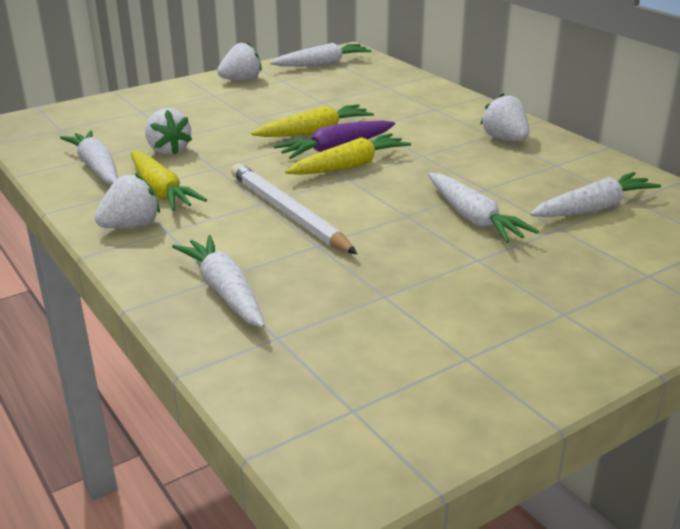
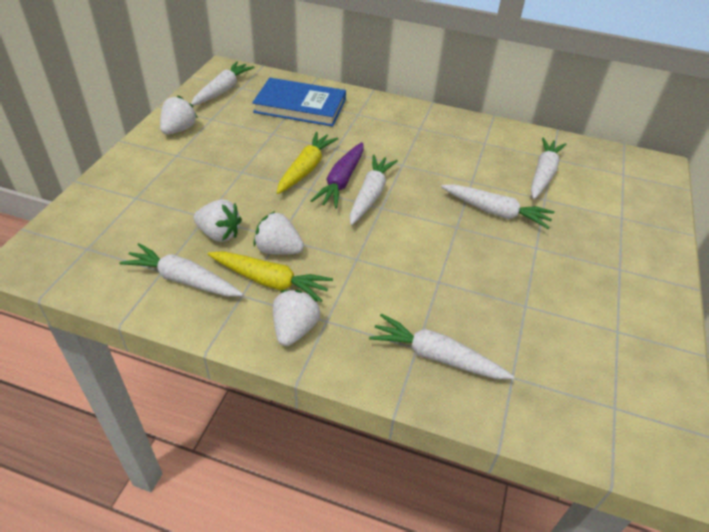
camera: 40 degrees left, 15 degrees up
white pencil [231,163,357,254] -> none
yellow carrot [285,133,411,175] -> white carrot [350,155,398,225]
white strawberry [481,93,529,141] -> white strawberry moved to [253,211,304,255]
none -> blue book [252,78,346,127]

